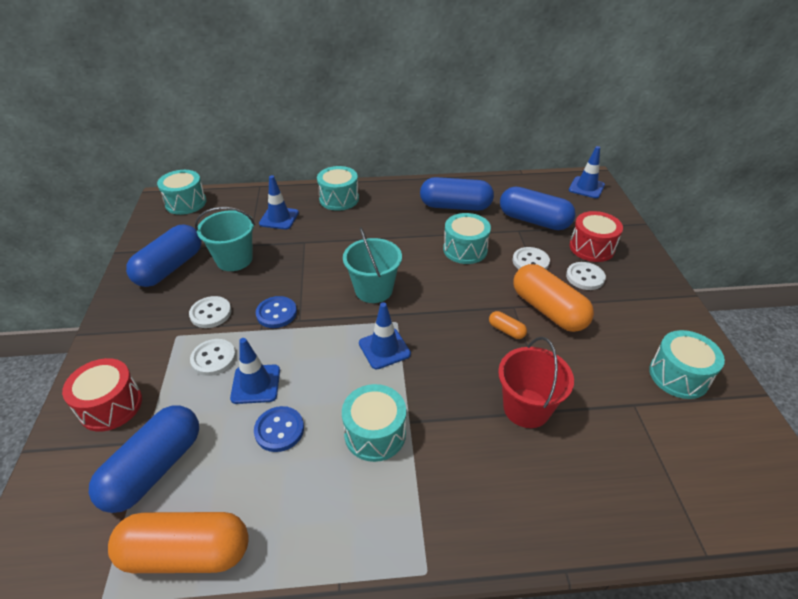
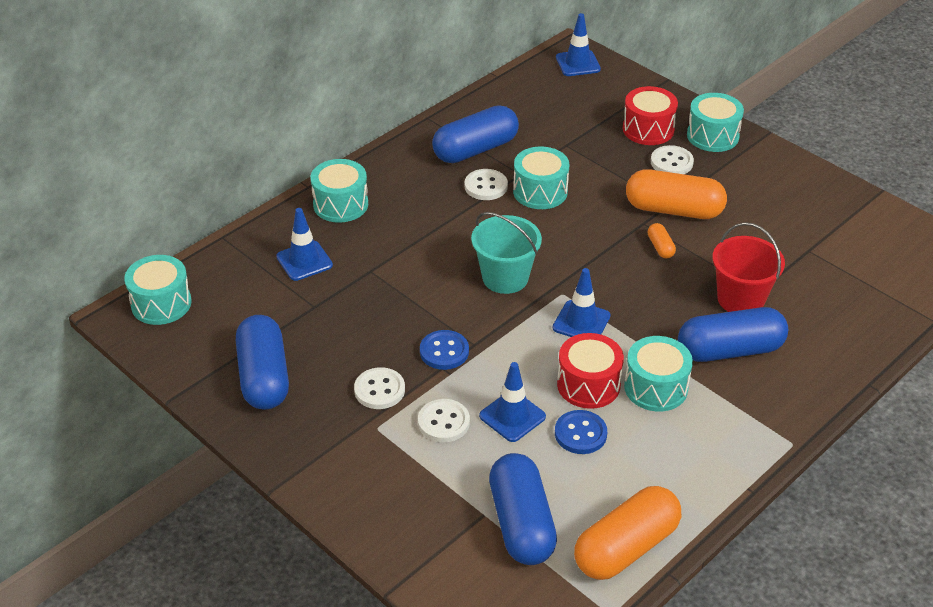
camera: 40 degrees left, 0 degrees up
red drum [62,358,142,432] -> red drum moved to [557,333,624,409]
turquoise bucket [195,207,255,271] -> none
orange capsule [489,311,527,339] -> orange capsule turned 75 degrees clockwise [648,223,676,258]
blue capsule [500,187,576,230] -> blue capsule moved to [678,307,788,362]
white button [513,247,550,270] -> white button moved to [464,169,508,200]
turquoise drum [649,330,725,399] -> turquoise drum moved to [687,93,744,152]

